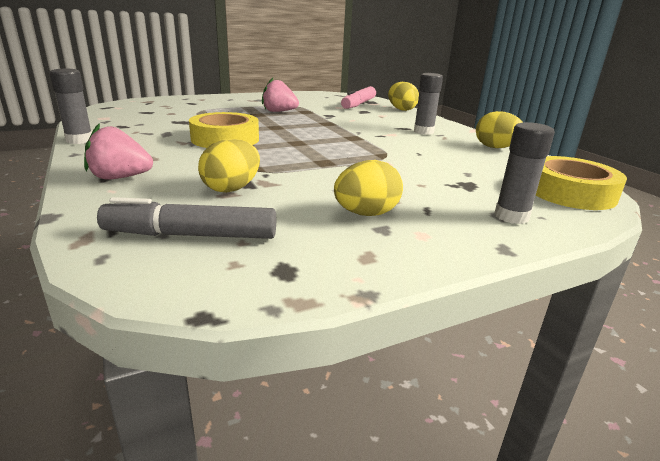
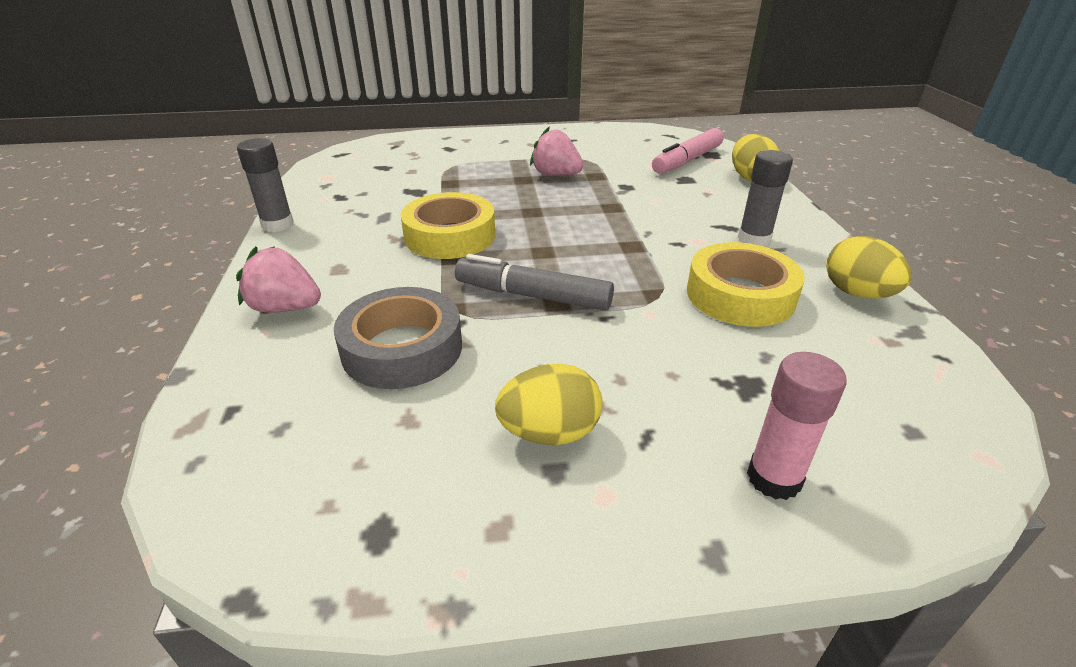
camera: 20 degrees right, 10 degrees up
grey marker [97,197,276,239] -> grey marker moved to [455,254,614,311]
yellow egg [198,139,260,193] -> grey tape [334,287,462,389]
grey glue stick [494,122,555,224] -> pink glue stick [747,352,847,500]
yellow tape [536,156,627,210] -> yellow tape moved to [687,242,805,327]

